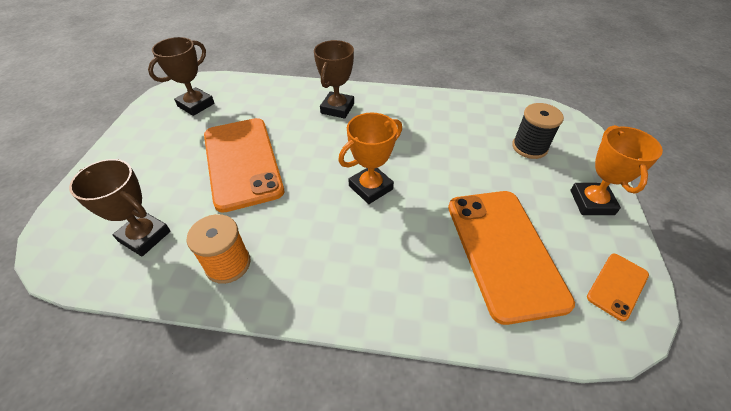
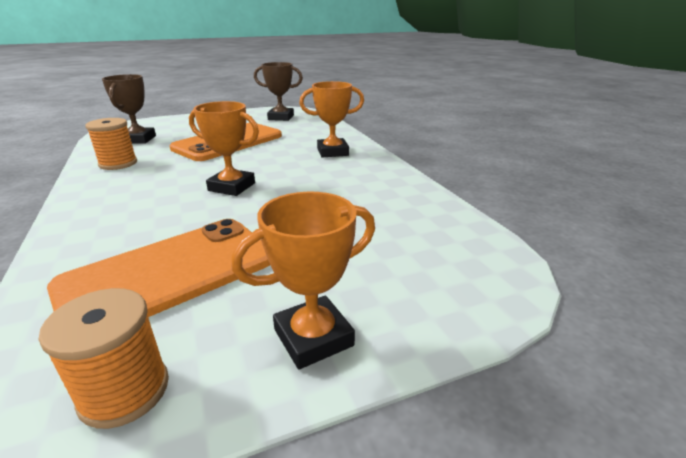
camera: 60 degrees right, 20 degrees down
brown trophy [314,40,354,119] -> orange trophy [299,81,364,158]
black spool [512,103,564,159] -> none
orange phone [587,254,649,321] -> orange spool [39,288,169,429]

